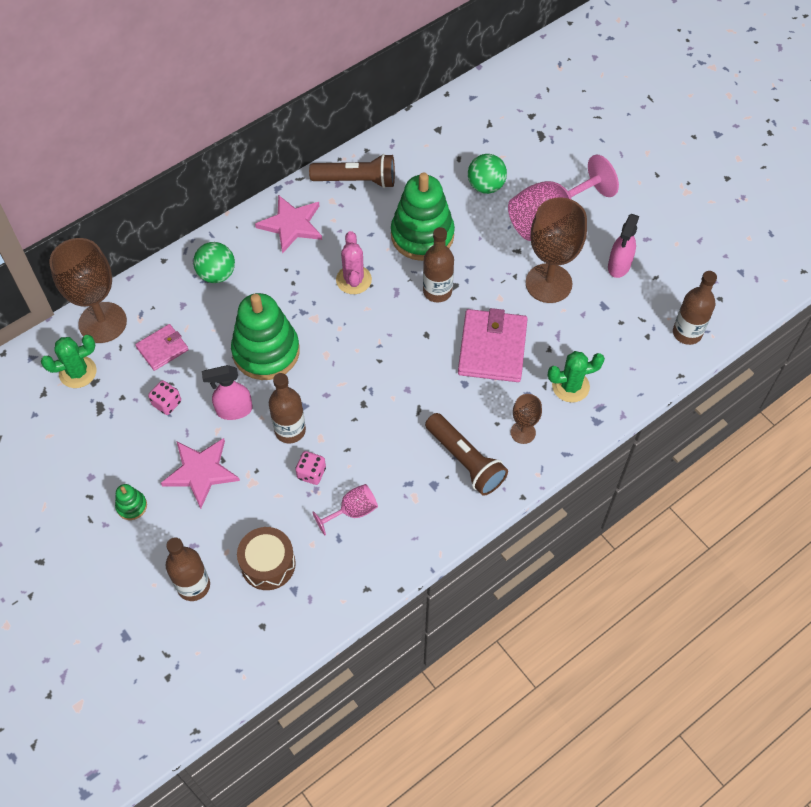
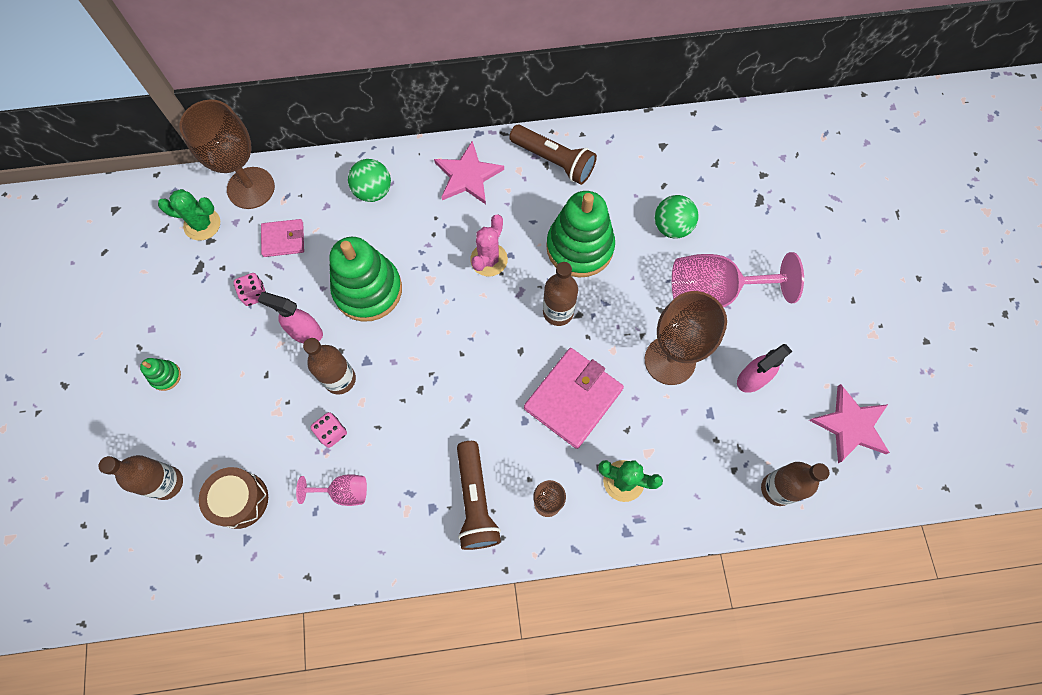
camera: 30 degrees right, 10 degrees up
pink star [161,438,240,509] -> pink star moved to [809,384,890,463]

